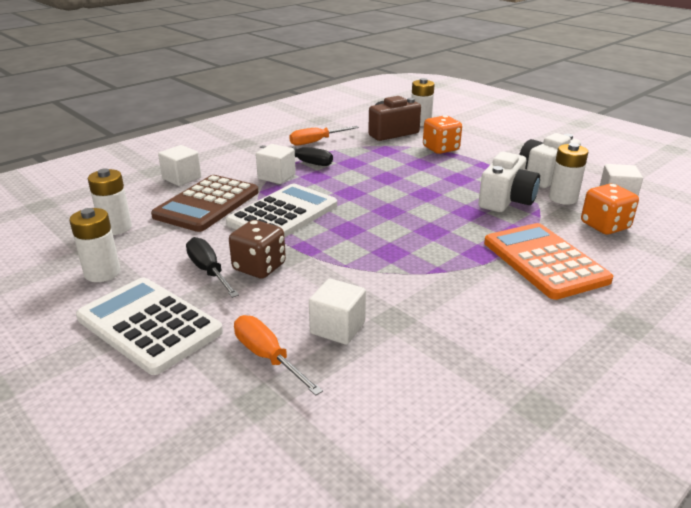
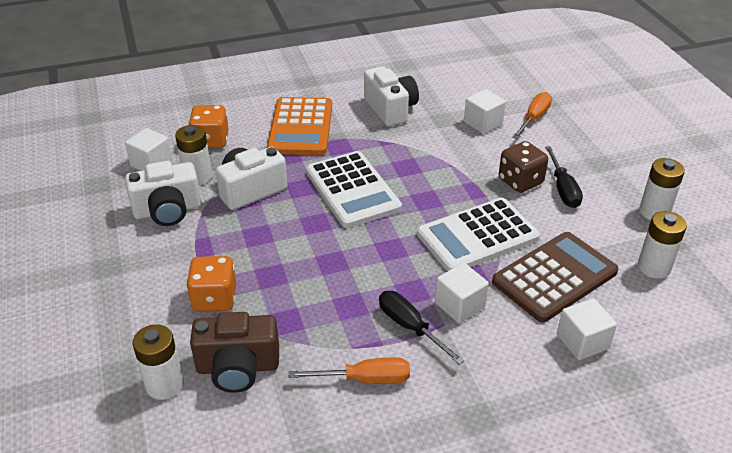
camera: 155 degrees left, 10 degrees up
white calculator [76,278,223,375] -> white calculator moved to [306,151,402,228]
orange screwdriver [234,315,323,396] -> orange screwdriver turned 135 degrees counterclockwise [512,92,552,139]
none -> white camera [364,66,419,126]

